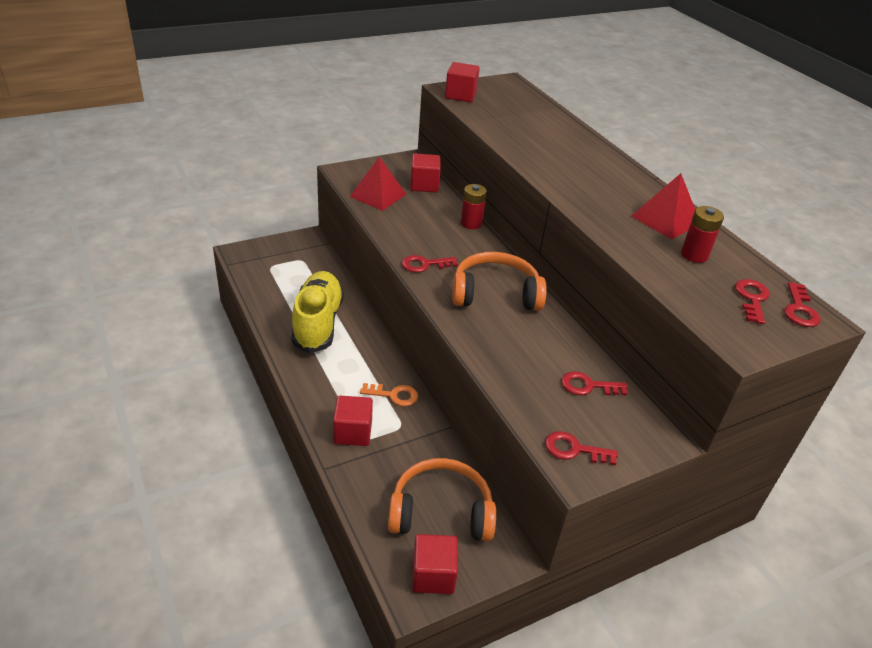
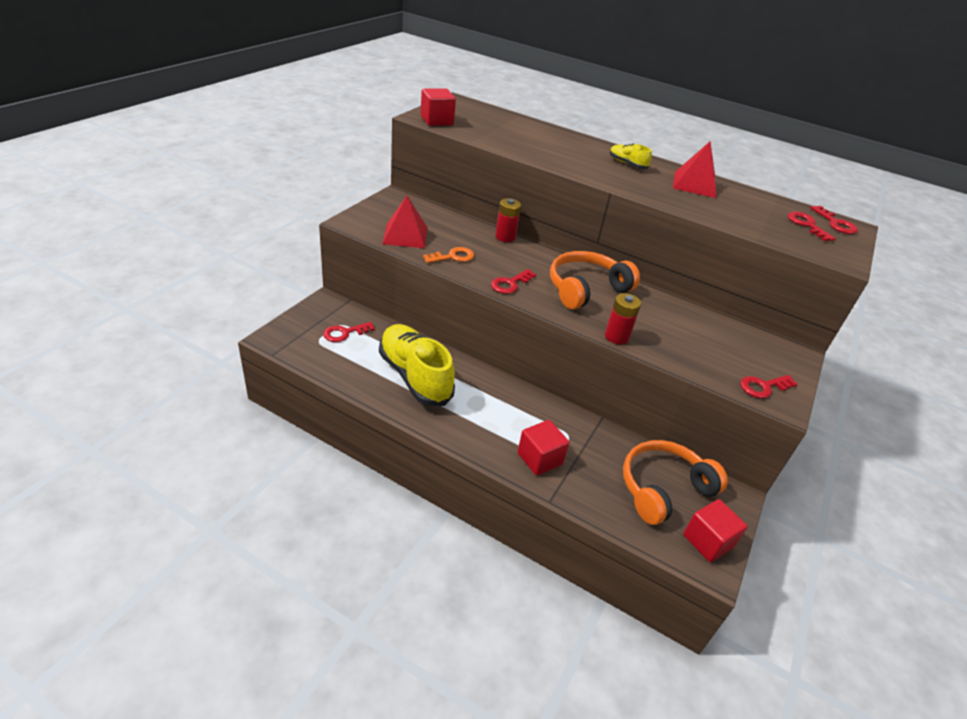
camera: 35 degrees left, 0 degrees up
orange key [360,383,418,407] -> orange key moved to [423,247,474,263]
red cube [410,154,441,192] -> none
red key [561,371,628,395] -> red key moved to [323,322,375,342]
red battery [681,206,724,263] -> red battery moved to [605,293,641,344]
none -> yellow shoe [610,144,652,169]

